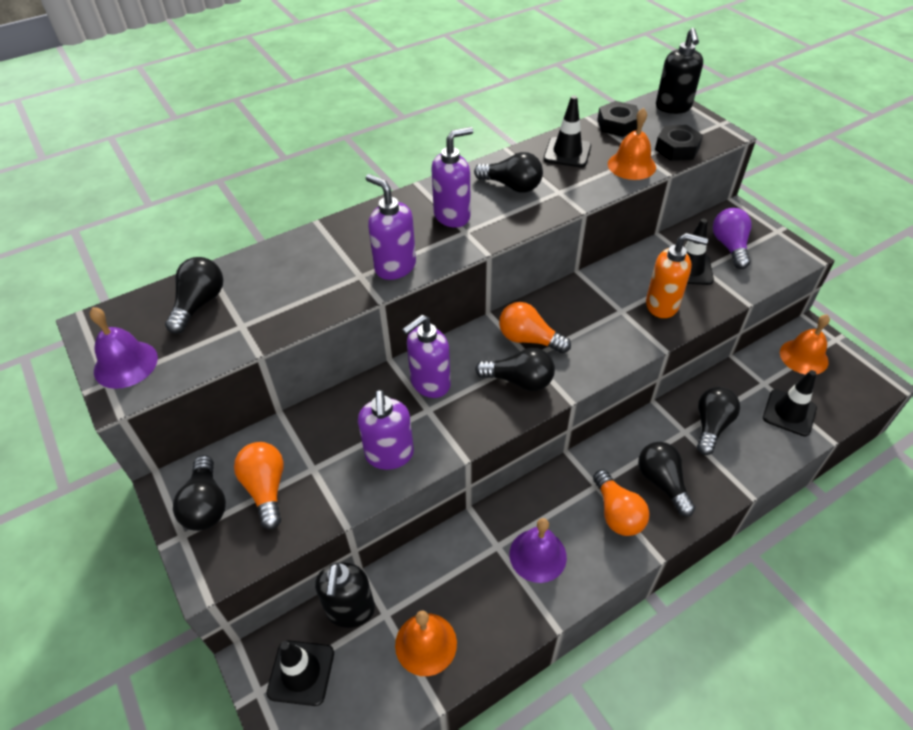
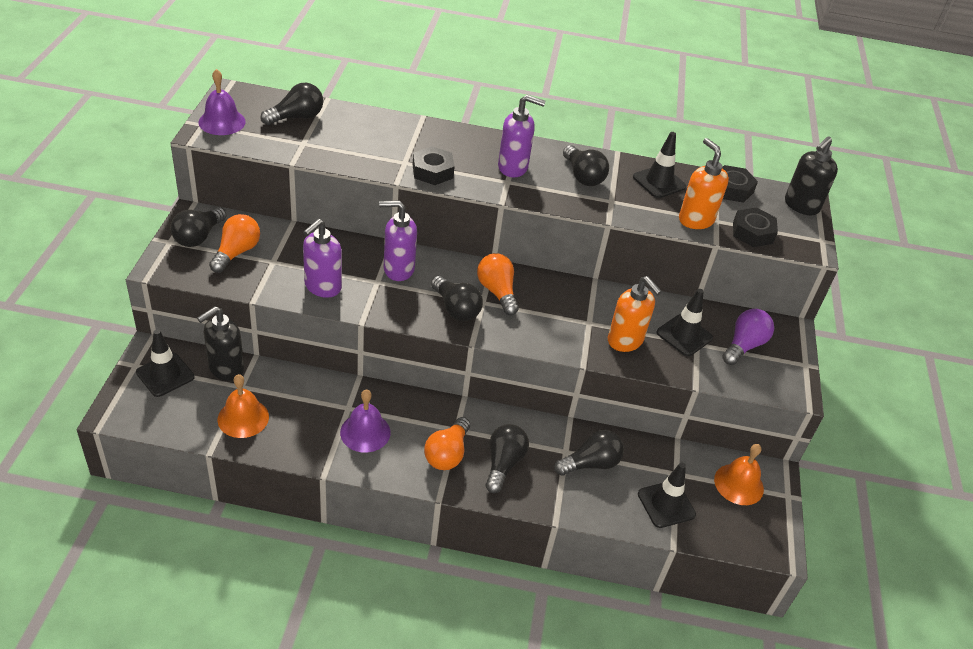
camera: 35 degrees right, 5 degrees down
purple soap dispenser [366,174,416,280] -> black nut [413,146,455,185]
orange bell [608,108,656,180] -> orange soap dispenser [679,138,729,229]

